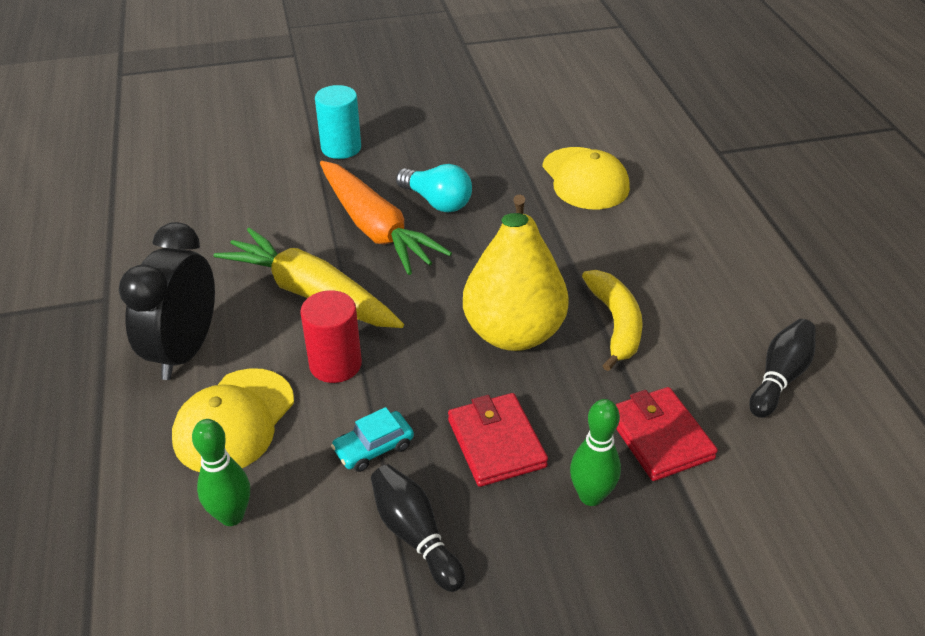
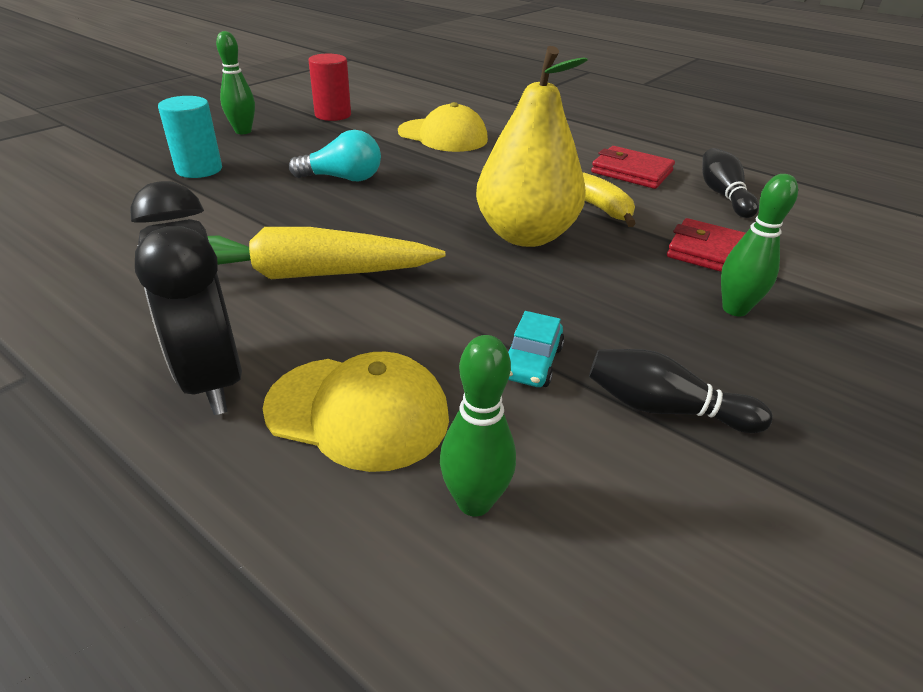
camera: 40 degrees left, 5 degrees down
yellow cap [172,368,294,472] -> yellow cap turned 60 degrees counterclockwise [263,352,449,472]
red cylinder [300,290,362,383] -> red cylinder moved to [308,54,351,121]
orange carrot [320,161,452,275] -> none
red wallet [448,393,548,487] -> red wallet moved to [591,146,675,189]
none -> green bowling pin [216,31,255,134]

